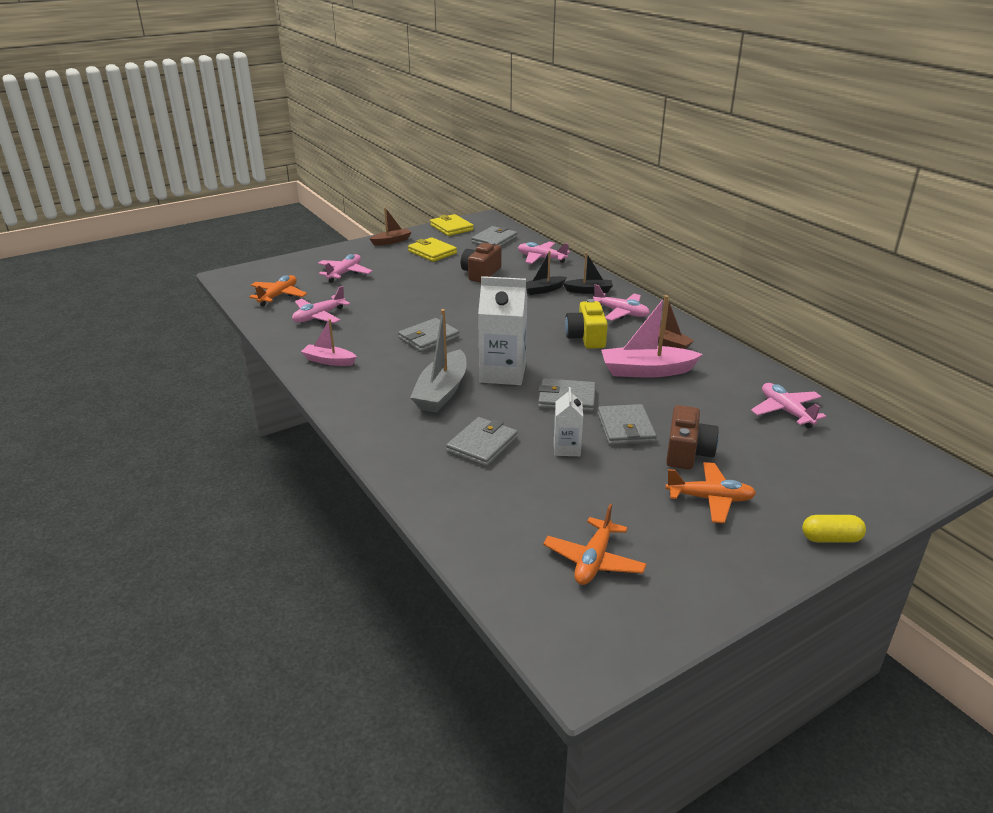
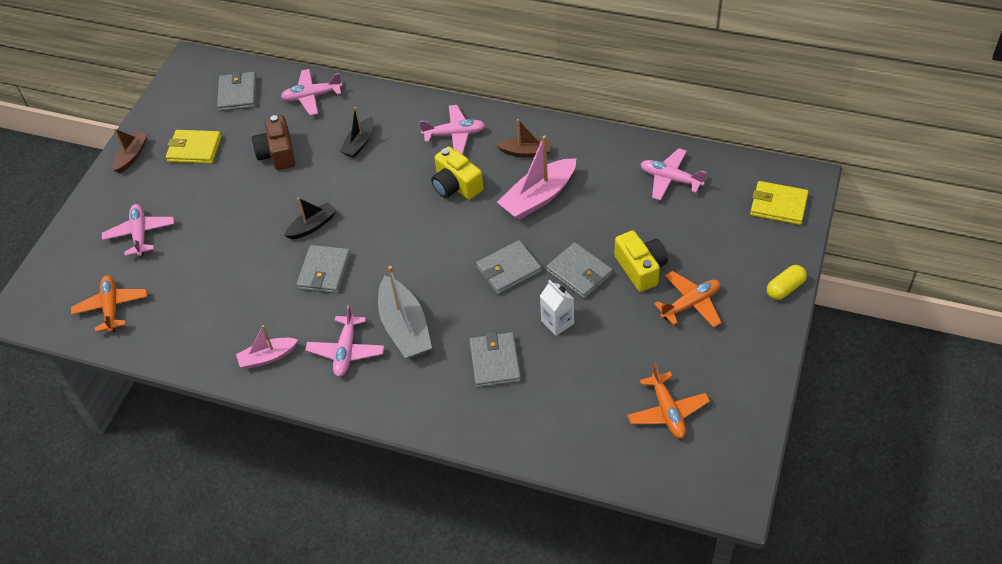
camera: 35 degrees left, 20 degrees up
pink plane [292,286,350,323] -> pink plane moved to [305,305,384,377]
yellow wallet [430,214,474,236] -> yellow wallet moved to [750,181,808,225]
white carton [478,276,527,385] -> none
black boat [563,252,613,294] -> black boat moved to [284,197,336,240]
brown camera [666,405,719,469] -> yellow camera [614,230,668,292]

